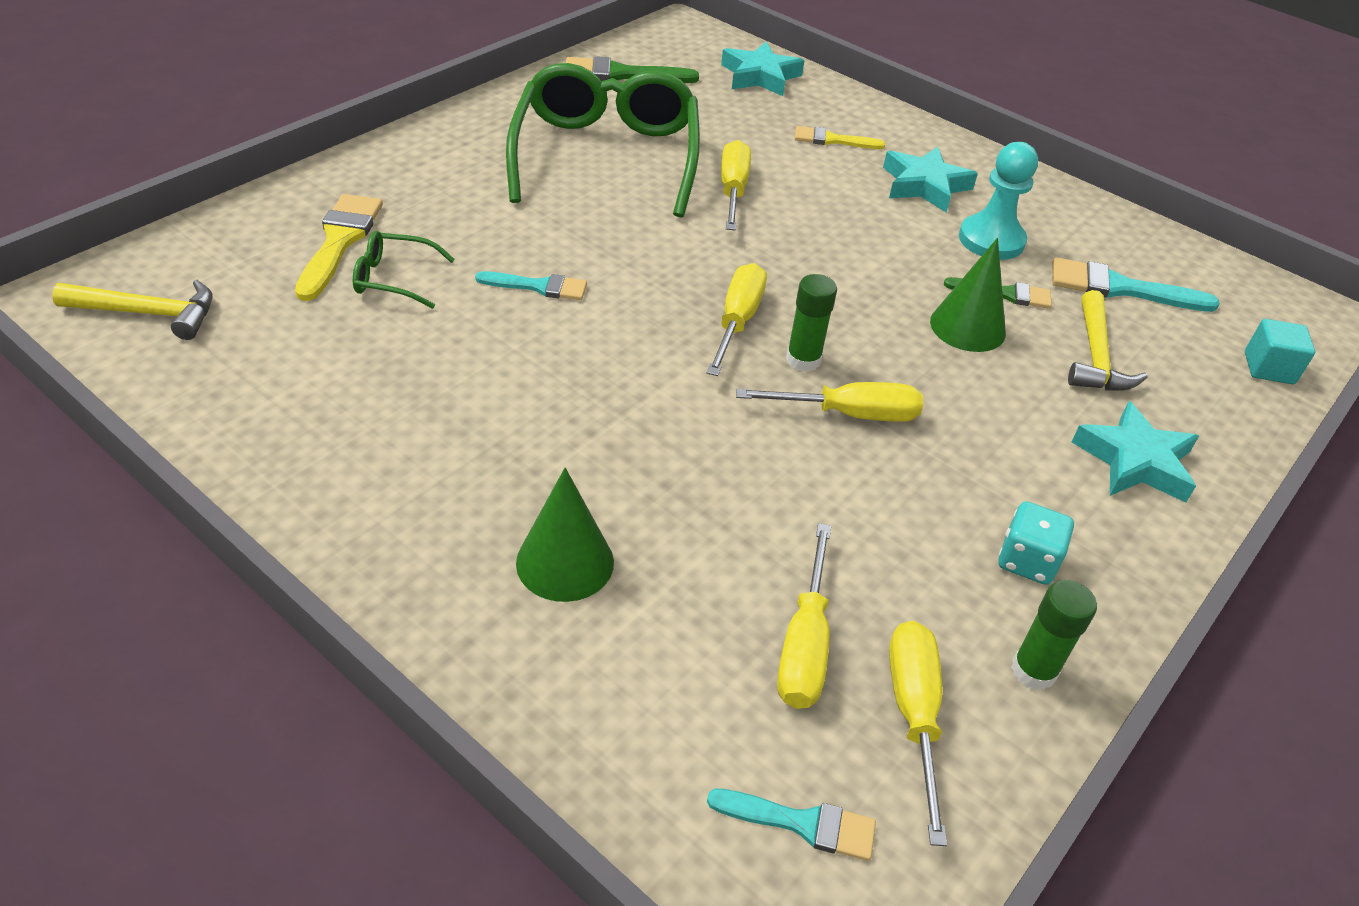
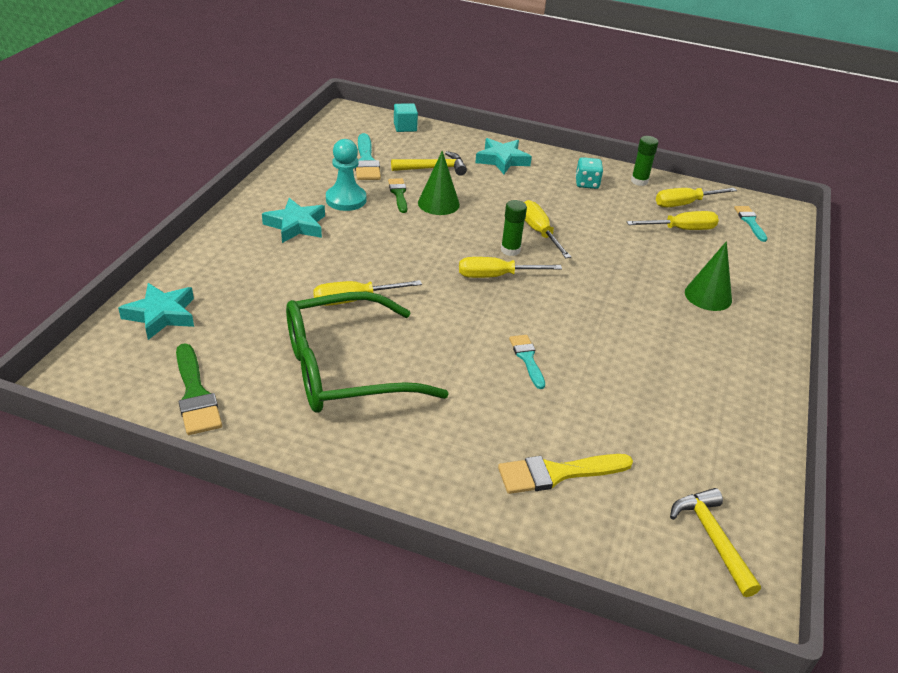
camera: 110 degrees left, 5 degrees down
green glasses [353,231,455,309] -> none
yellow brush [795,126,885,149] -> none

